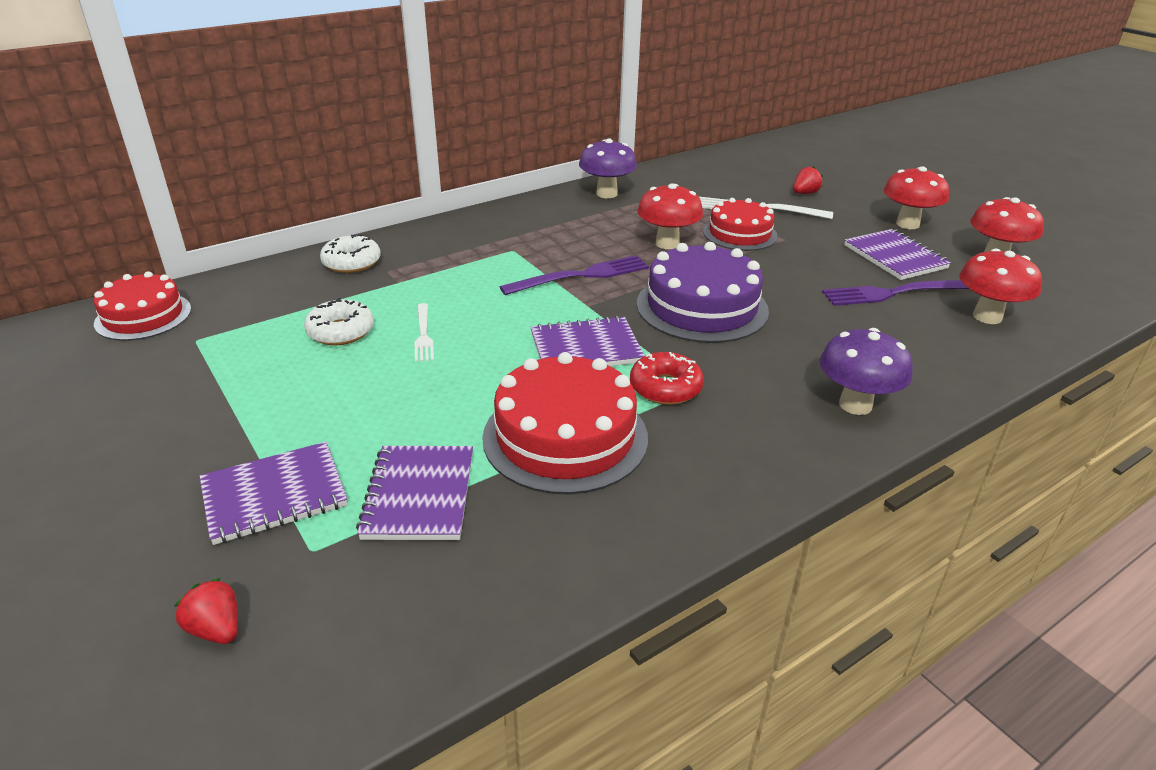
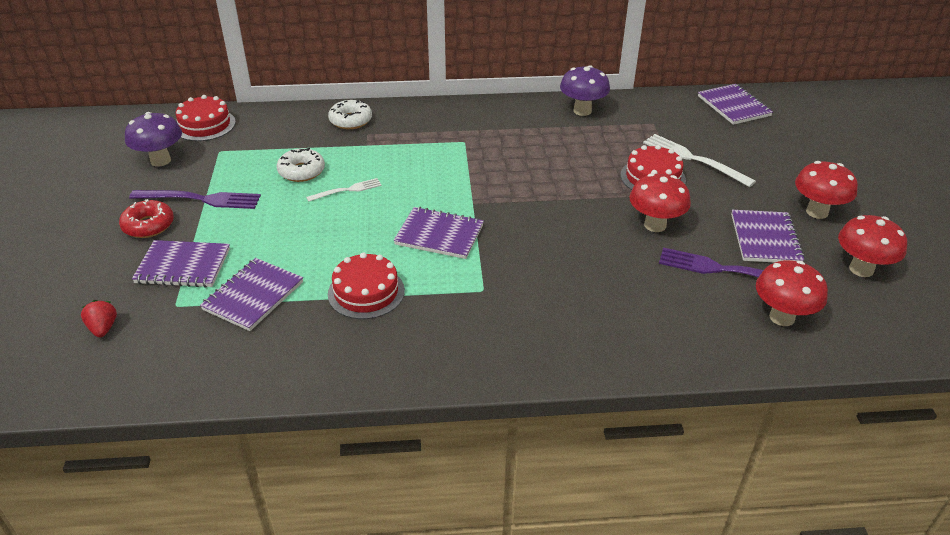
camera: 30 degrees right, 5 degrees up
white fork [415,303,434,362] -> white fork turned 135 degrees counterclockwise [306,178,382,202]
red cake [482,352,648,494] -> red cake [328,252,405,319], size x0.66
purple fork [500,255,649,295] -> purple fork moved to [129,190,261,209]
red donut [630,352,704,405] -> red donut moved to [119,199,174,238]
red mushroom [637,183,703,249] -> red mushroom moved to [629,173,691,232]
purple cake [637,242,769,343] -> none
red strawberry [793,166,823,194] -> none
purple mushroom [820,328,913,415] -> purple mushroom moved to [125,112,182,166]
none -> purple notebook [698,84,773,125]

